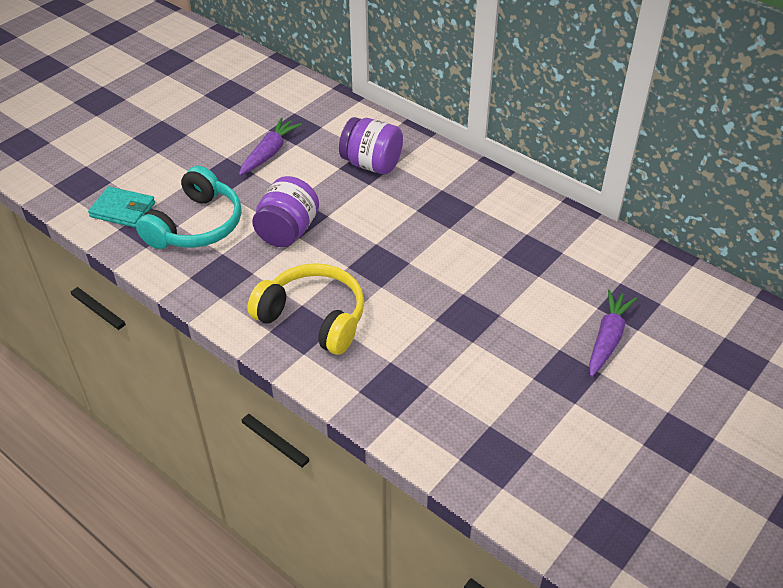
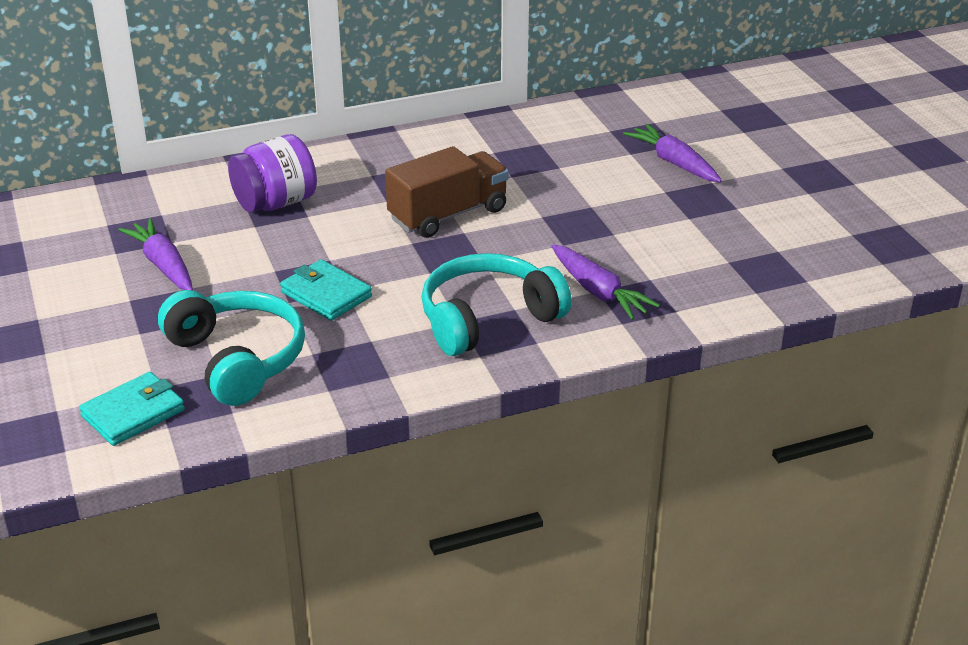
camera: 60 degrees left, 10 degrees down
yellow headphones [247,263,364,355] -> turquoise headphones [421,253,572,356]
purple jar [252,176,319,247] -> turquoise wallet [280,259,372,321]
none -> brown truck [385,146,509,238]
none -> purple carrot [551,244,660,320]

